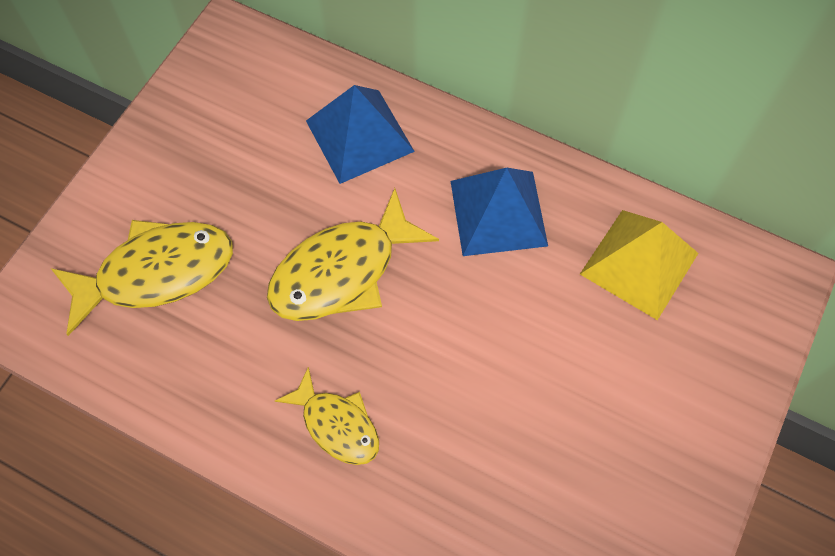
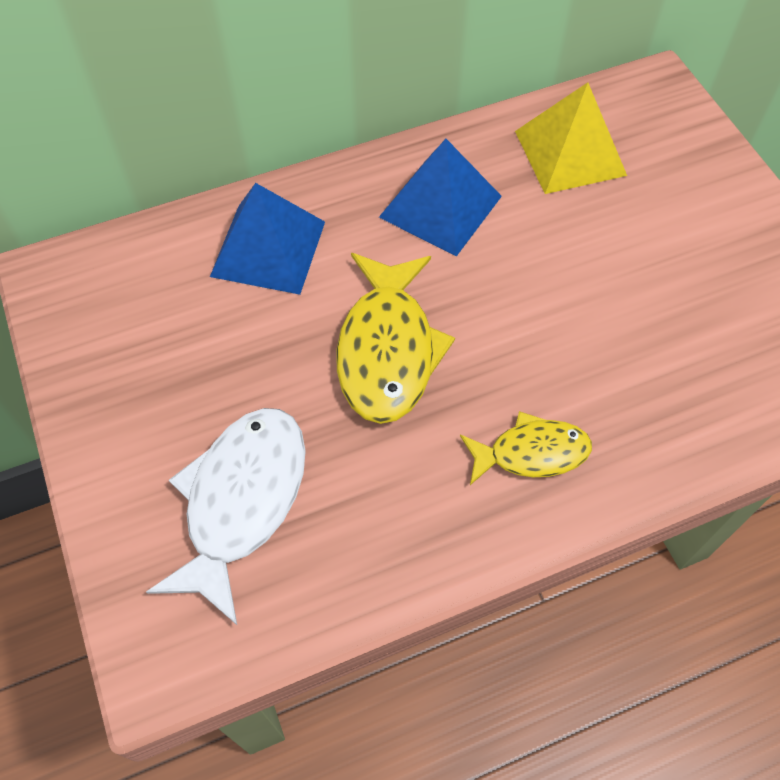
camera: 50 degrees left, 5 degrees down
yellow fish [51,220,233,336] -> white fish [146,408,306,625]

